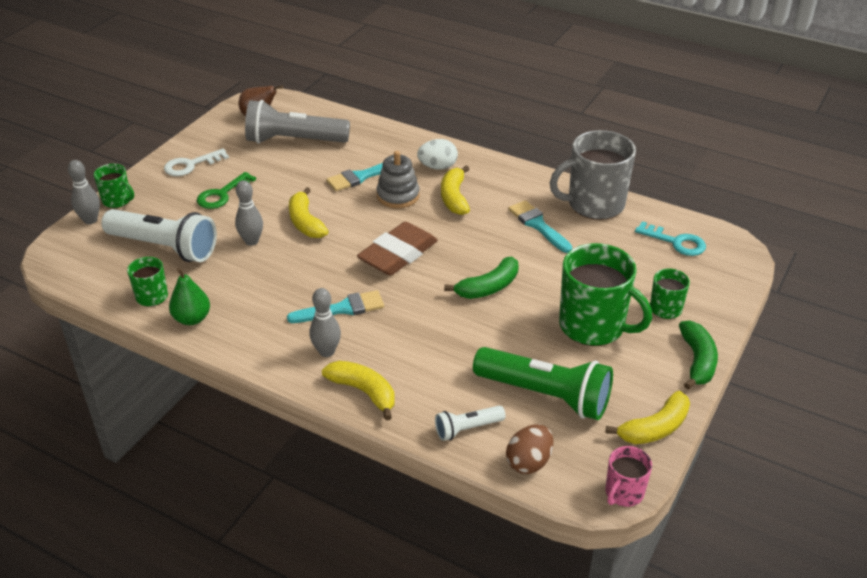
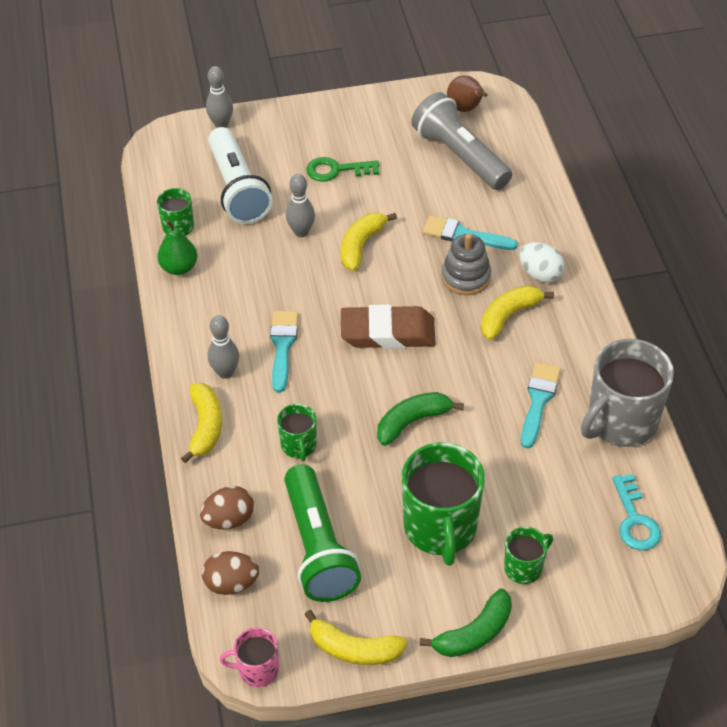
camera: 50 degrees right, 10 degrees up
green mug [94,164,134,208] -> green mug moved to [277,404,317,461]
white key [164,148,229,176] -> none
turquoise brush [287,290,384,323] -> turquoise brush turned 120 degrees counterclockwise [270,311,298,392]
white flashlight [435,406,506,441] -> brown egg [200,486,254,529]
green banana [444,256,519,299] -> green banana turned 135 degrees clockwise [377,392,464,446]
grey mug [550,130,636,220] -> grey mug turned 75 degrees counterclockwise [581,339,674,447]

